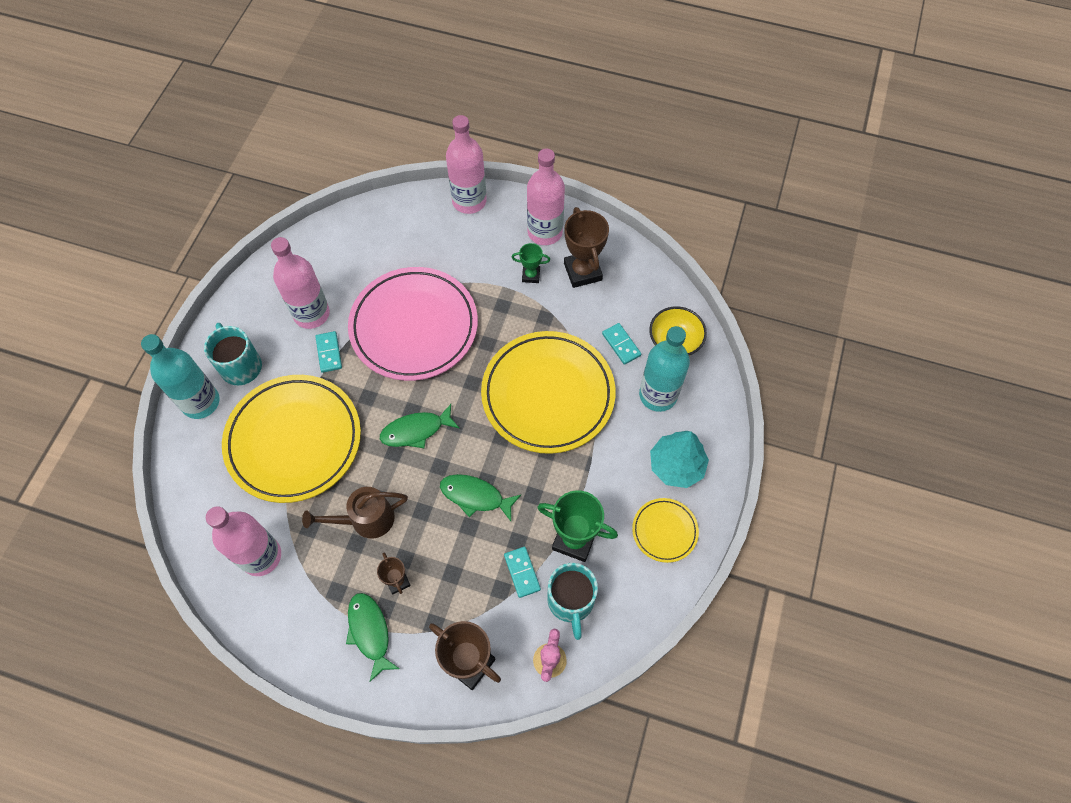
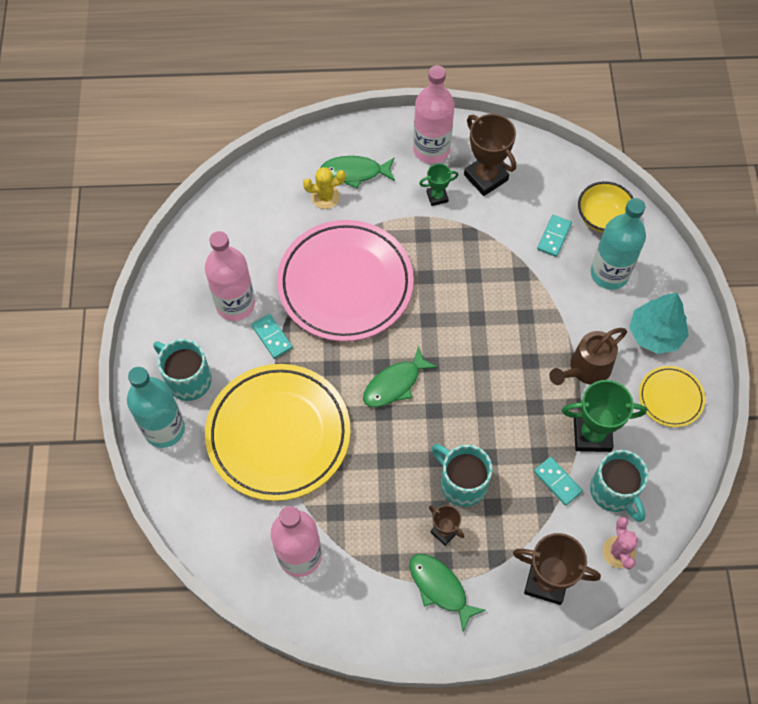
camera: 20 degrees left, 0 degrees up
brown watering can [302,487,408,538] -> brown watering can moved to [549,328,627,385]
green fish [440,474,521,521] -> green fish moved to [321,156,395,189]
pink bottle [446,115,487,214] -> none
yellow plate [481,331,616,454] -> none
turquoise domino [602,323,641,365] -> turquoise domino turned 75 degrees clockwise [537,215,572,257]
none -> yellow cactus [303,167,346,209]
none -> turquoise mug [432,444,492,507]

